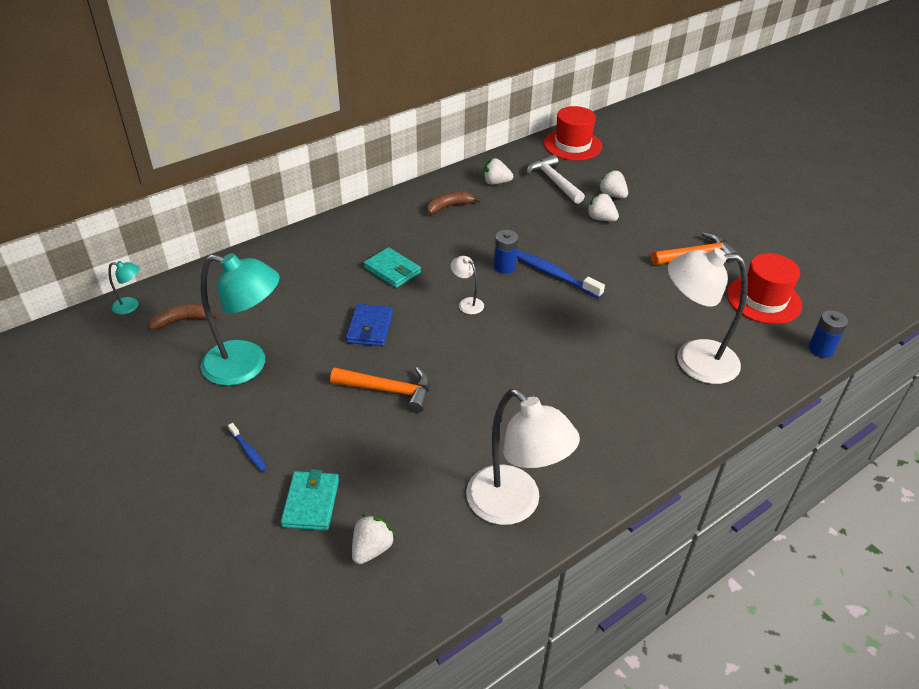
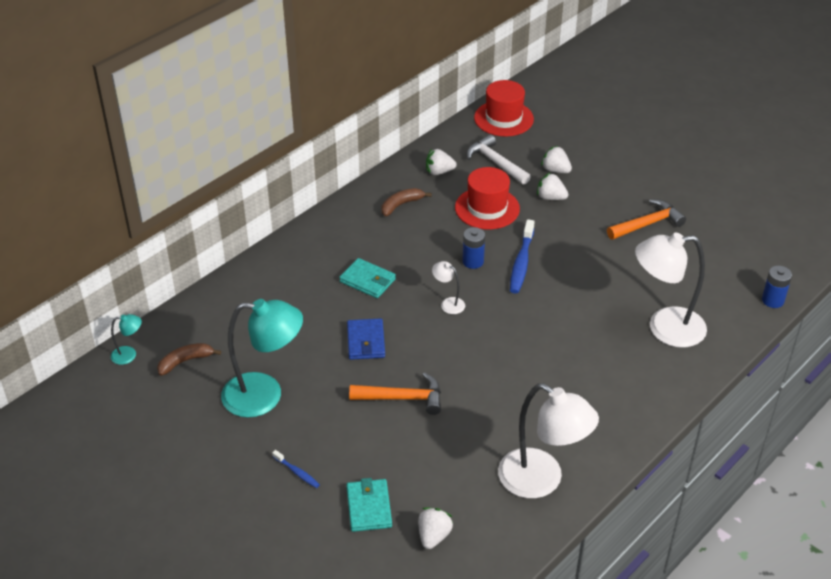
camera: 10 degrees left, 0 degrees up
blue toothbrush [517,250,605,298] -> blue toothbrush turned 105 degrees counterclockwise [510,219,535,294]
red hat [727,253,802,324] -> red hat moved to [455,167,520,229]

